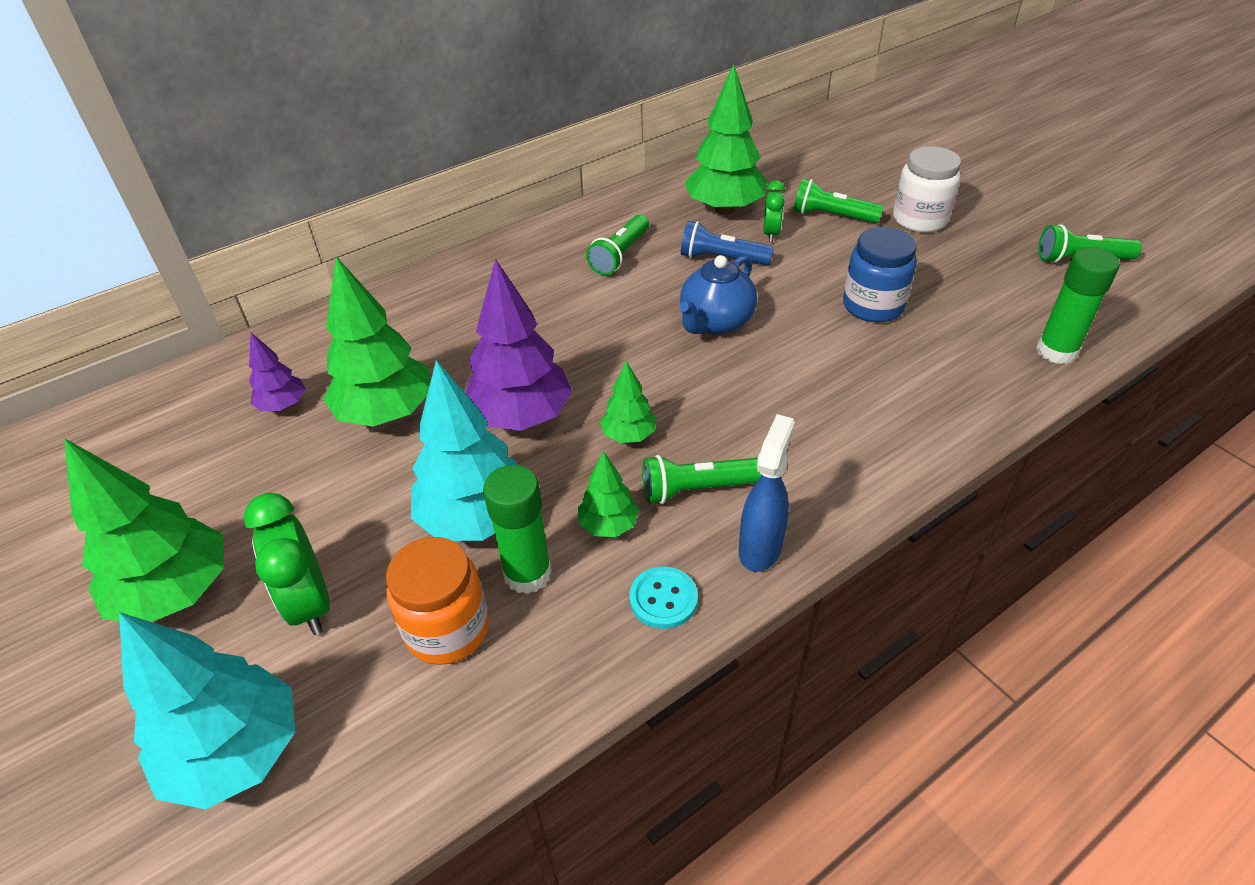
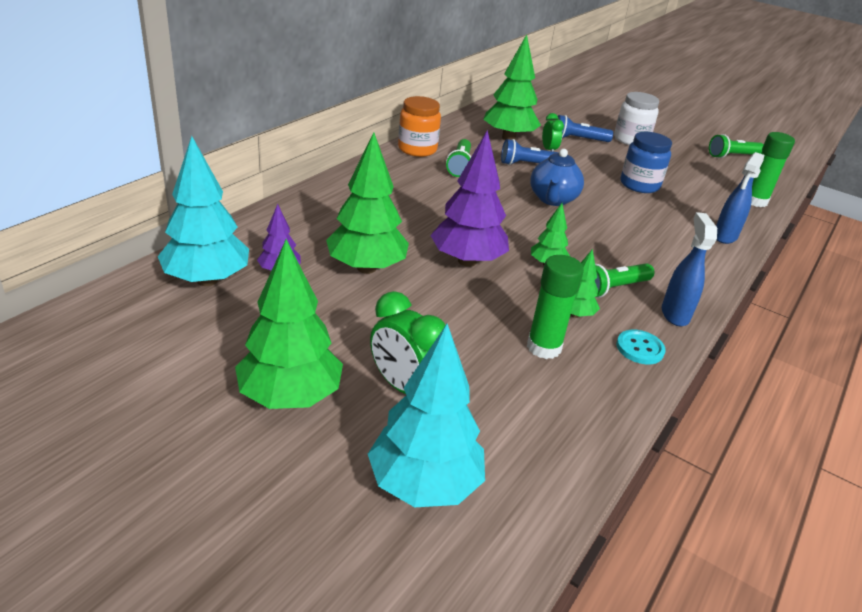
camera: 25 degrees left, 10 degrees down
orange jar [386,537,489,665] -> orange jar moved to [398,96,441,157]
turquoise tree [411,360,518,541] -> turquoise tree moved to [158,136,249,286]
green flashlight [794,179,884,223] -> blue flashlight [558,115,613,142]
none -> blue spray bottle [716,152,764,244]

